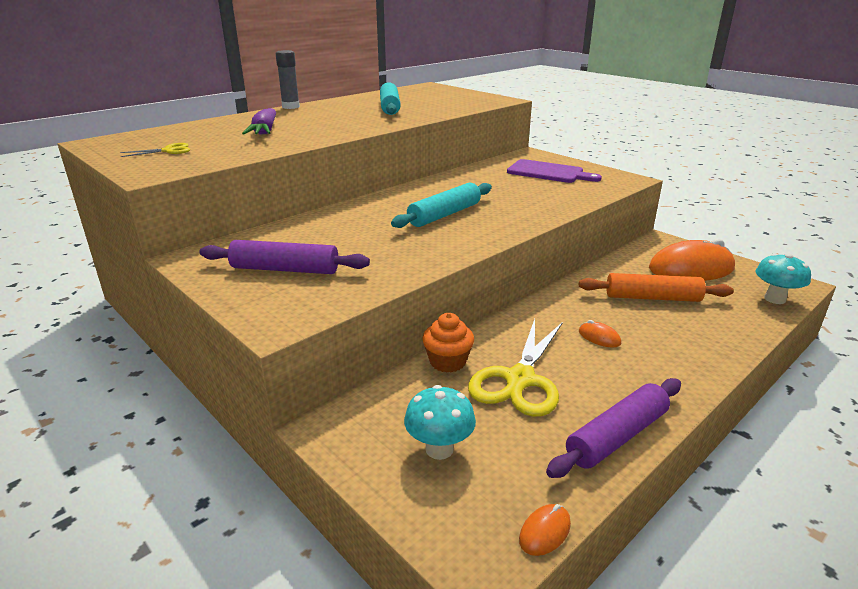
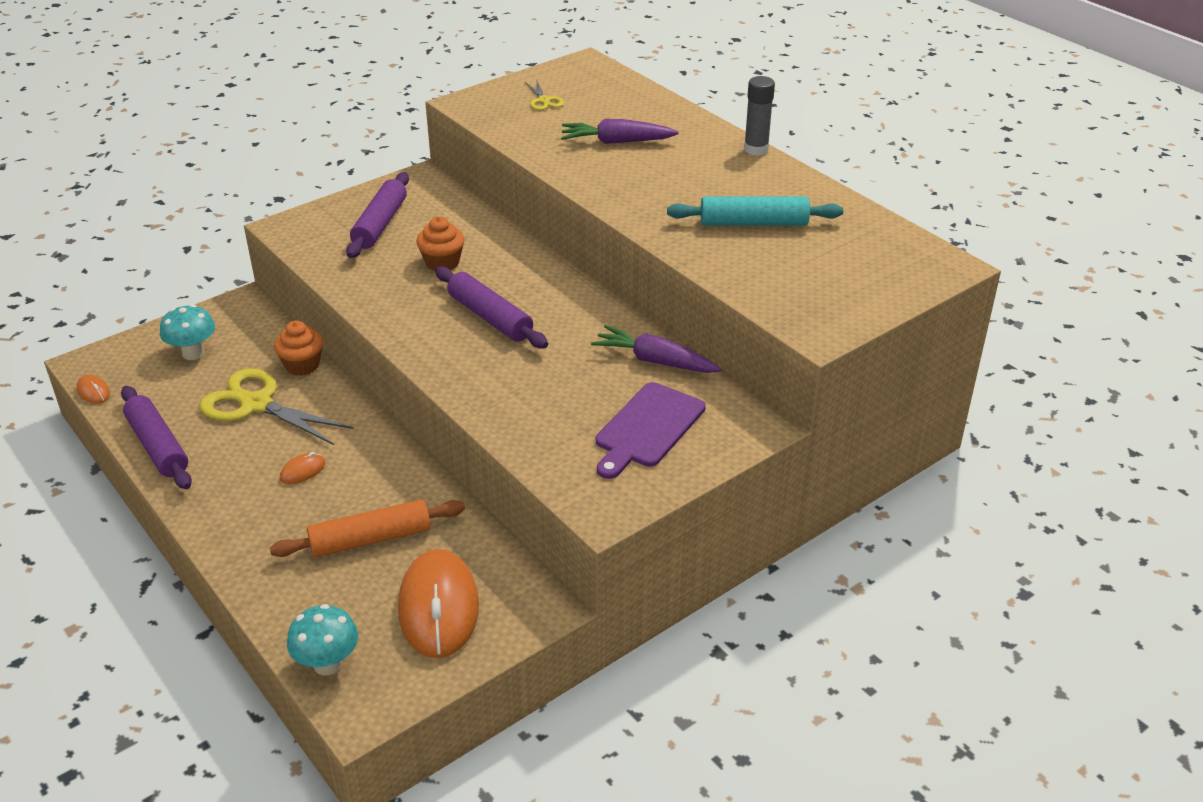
camera: 95 degrees right, 10 degrees up
turquoise rolling pin [391,183,492,228] -> purple rolling pin [435,266,548,348]
orange rolling pin [579,273,734,302] -> orange rolling pin turned 60 degrees clockwise [270,500,465,557]
none -> orange cupcake [416,216,464,271]
none -> purple carrot [591,325,721,373]

